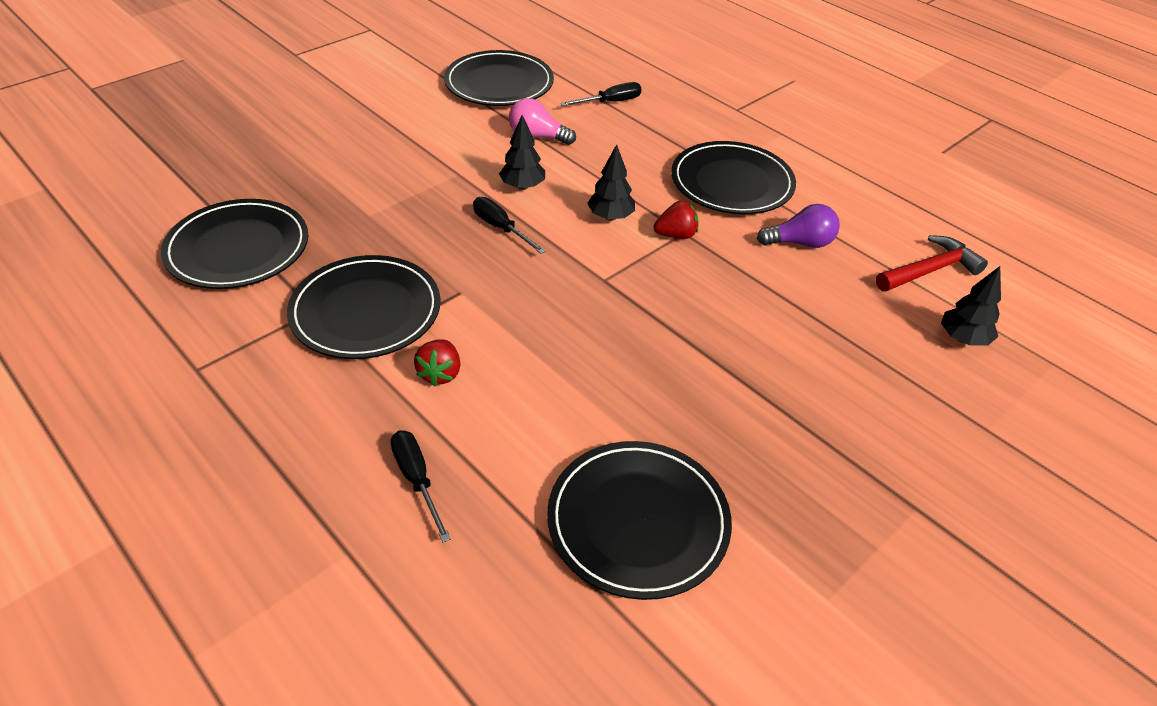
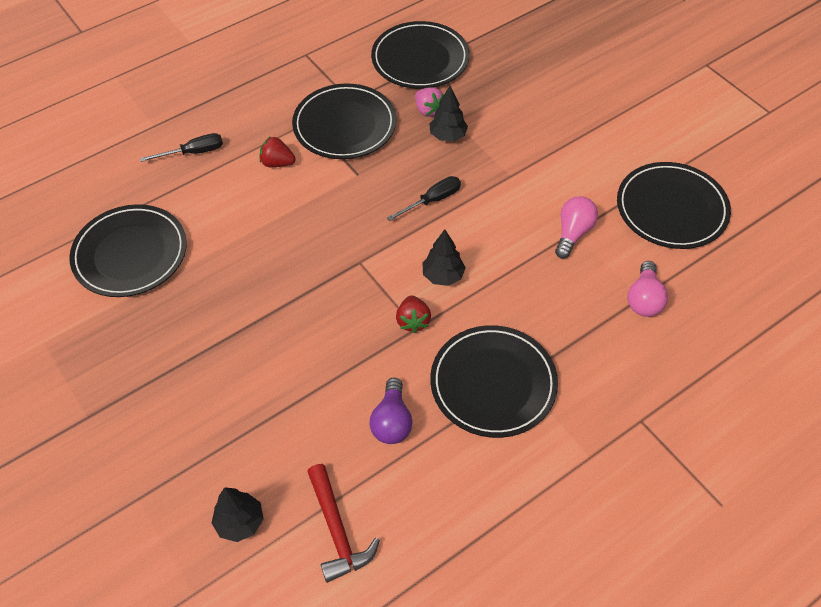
camera: 100 degrees right, 10 degrees up
black tree [499,115,545,190] -> black tree moved to [429,86,468,141]
black screwdriver [560,82,641,106] -> pink light bulb [628,261,668,317]
none -> pink strawberry [415,87,444,117]

